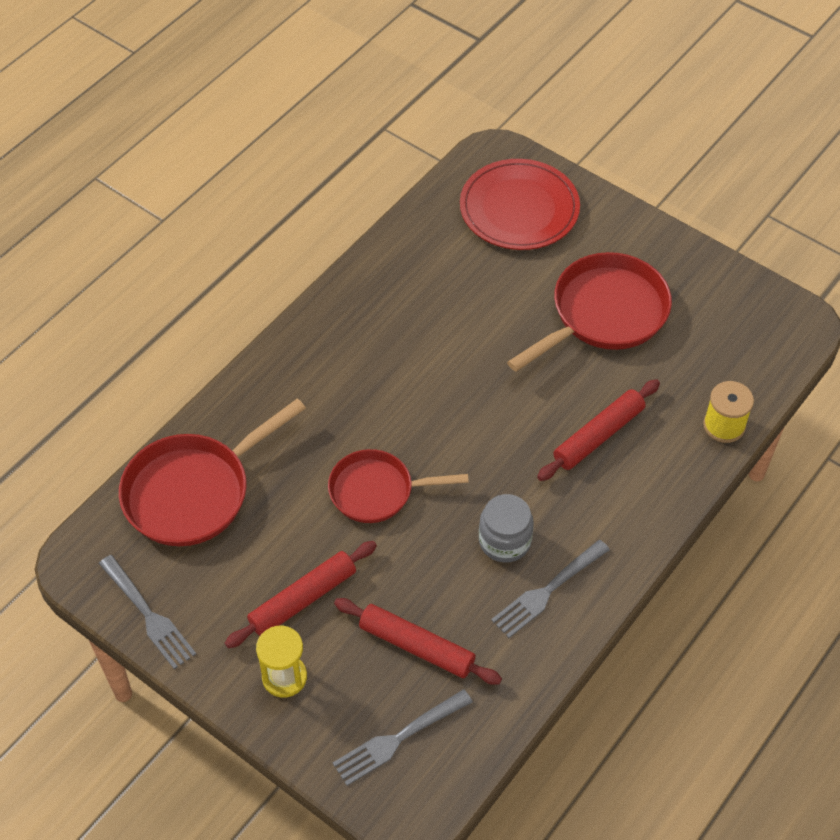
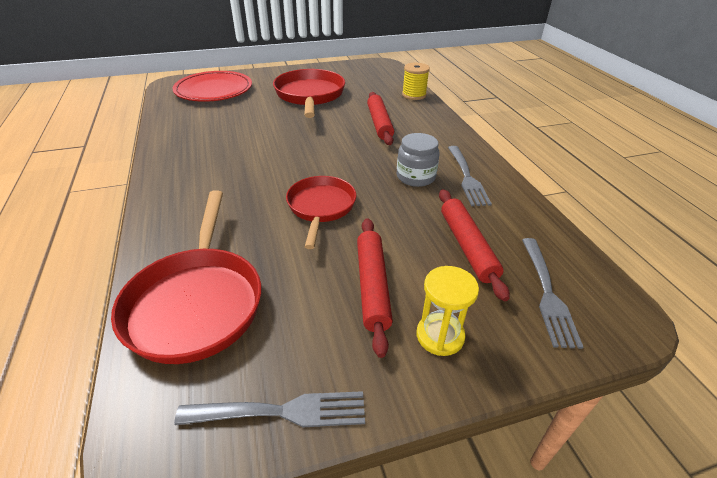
camera: 55 degrees left, 15 degrees down
red pan [328,449,469,523] -> red pan turned 150 degrees clockwise [286,176,356,249]
red rolling pin [334,598,502,685] -> red rolling pin turned 75 degrees counterclockwise [439,189,510,301]

